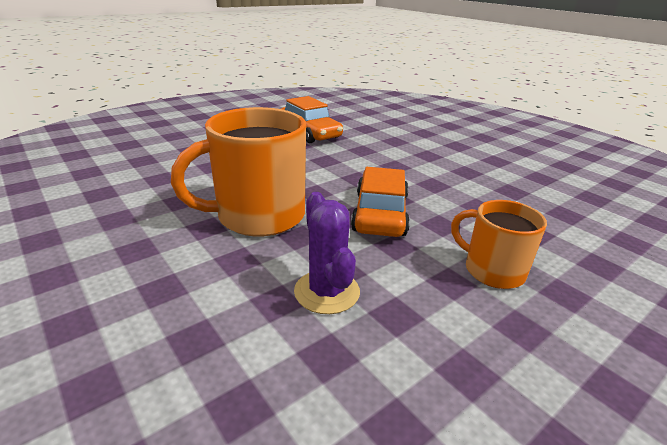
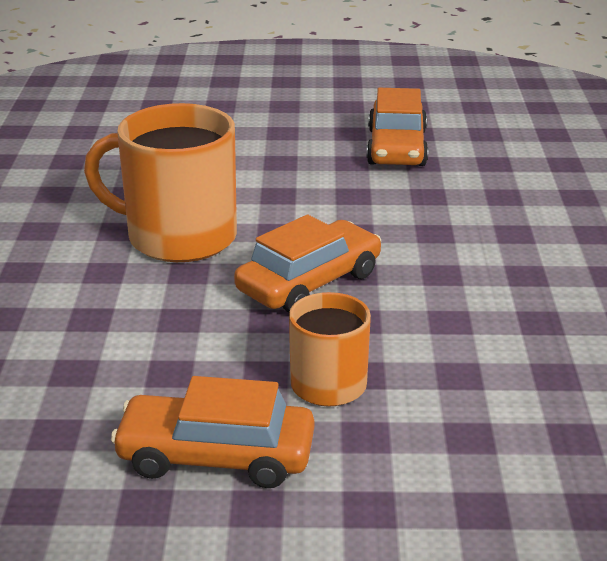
camera: 40 degrees right, 0 degrees up
purple cactus [294,192,360,314] -> none
none -> orange car [111,376,314,488]

